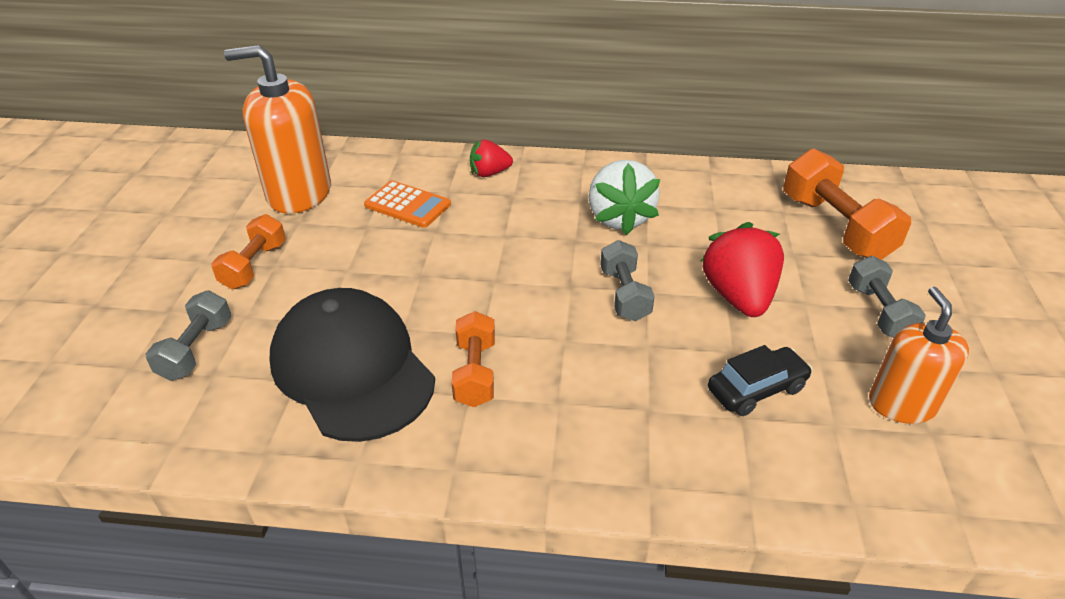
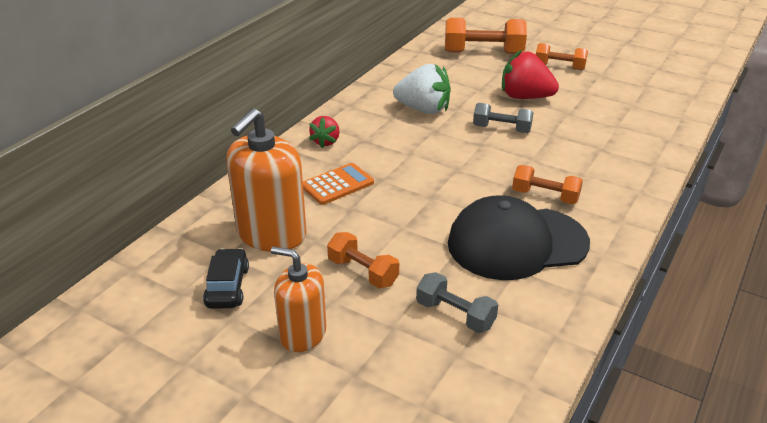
camera: 65 degrees left, 5 degrees down
black car [708,345,812,416] -> black car moved to [203,248,249,309]
grey dumbbell [848,256,926,338] -> orange dumbbell [536,43,588,70]
orange soap dispenser [869,287,969,424] -> orange soap dispenser moved to [271,246,326,352]

